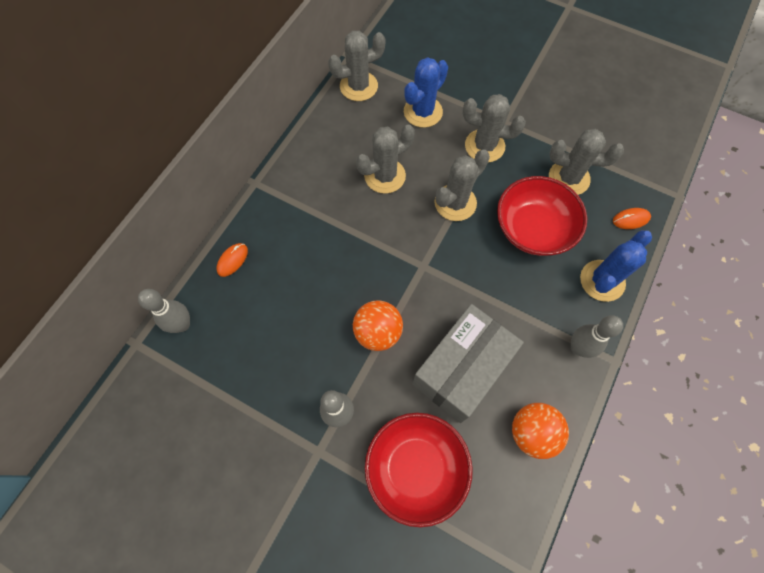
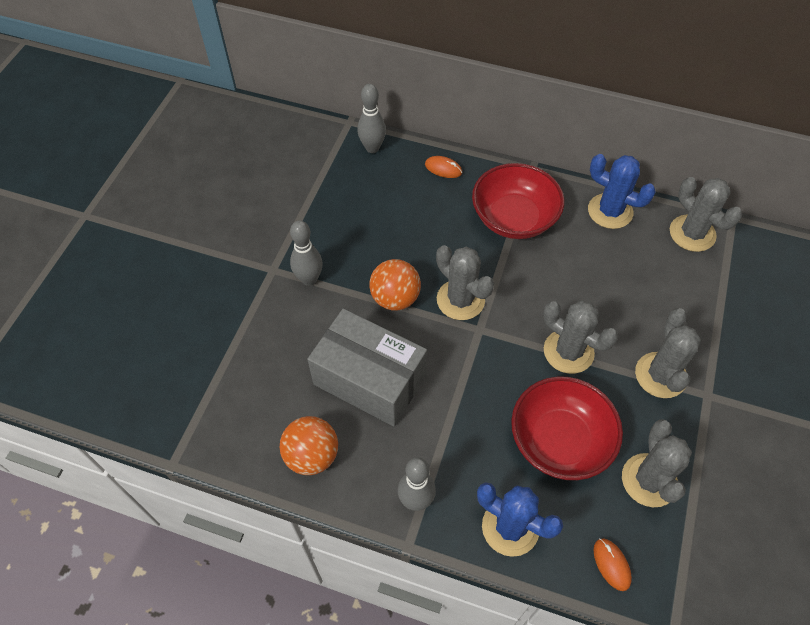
camera: 80 degrees right, 10 degrees down
grey cactus [356,124,415,194] -> grey cactus moved to [436,245,494,320]
red bowl [365,413,473,527] -> red bowl moved to [472,163,564,239]
blue cactus [404,57,448,128] -> blue cactus moved to [588,154,656,229]

